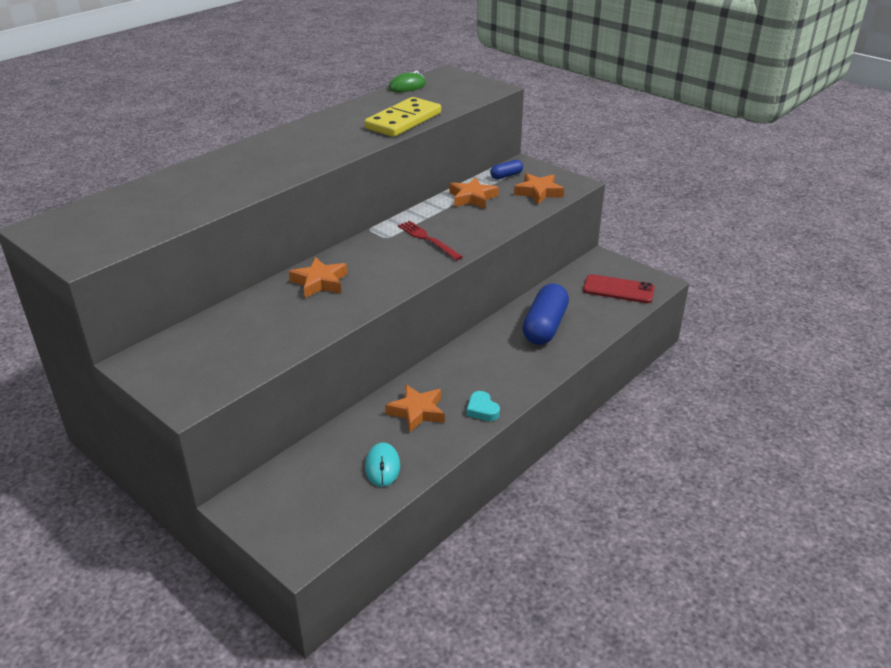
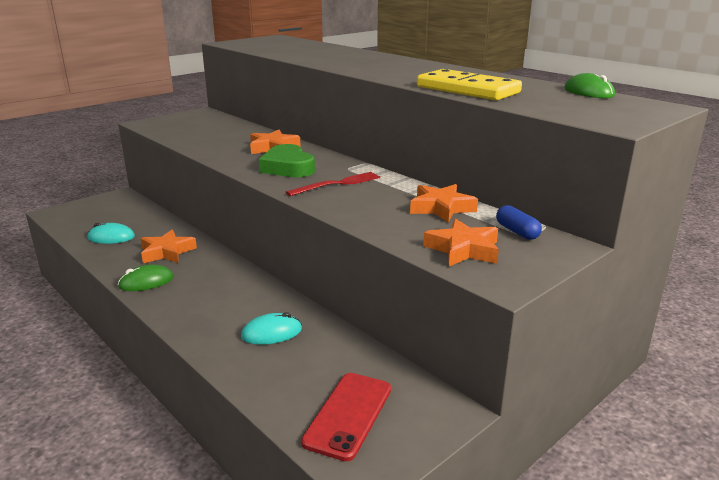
camera: 95 degrees right, 10 degrees down
turquoise heart [466,391,500,421] -> green mouse [118,264,174,291]
blue capsule [522,284,569,345] -> turquoise mouse [241,312,302,345]
none -> green heart [259,144,315,177]

